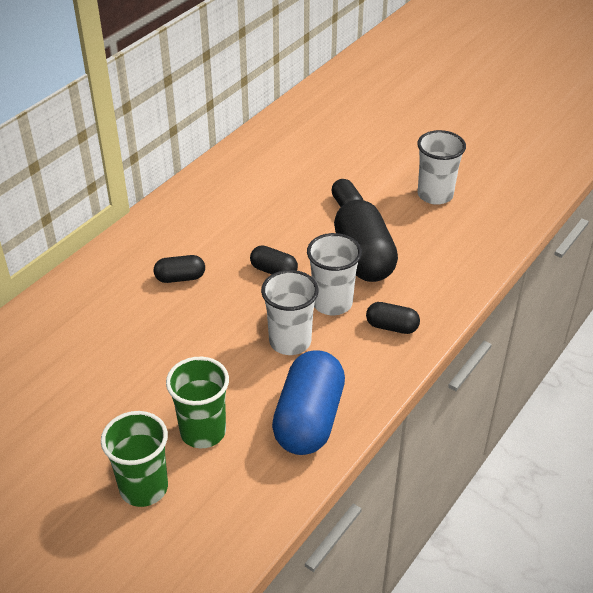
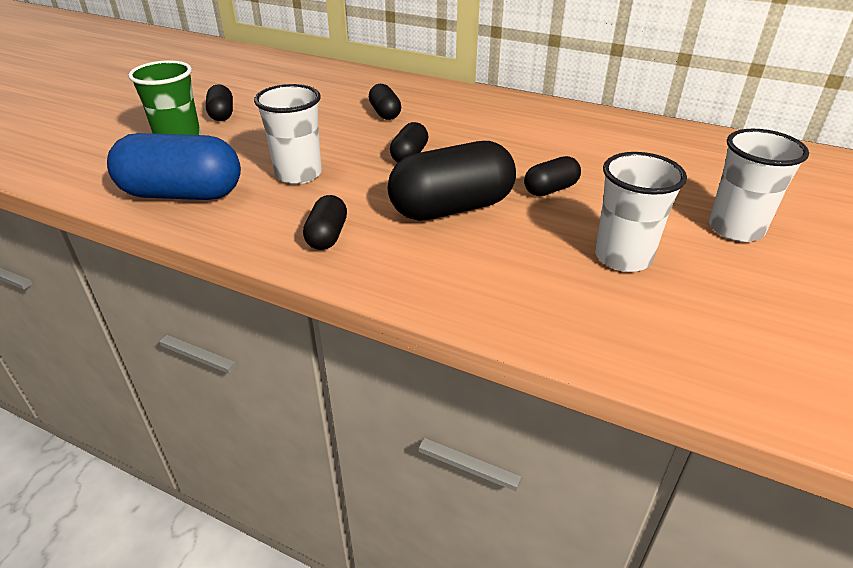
camera: 80 degrees right, 5 degrees down
green cup [101,411,168,507] -> none
white cup [307,233,362,315] -> white cup moved to [709,129,809,242]
none -> black capsule [206,84,233,121]

